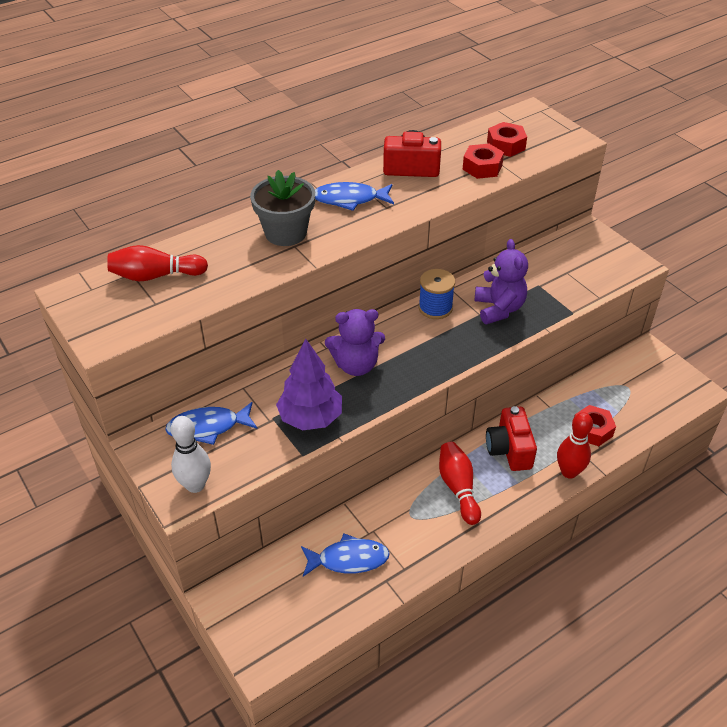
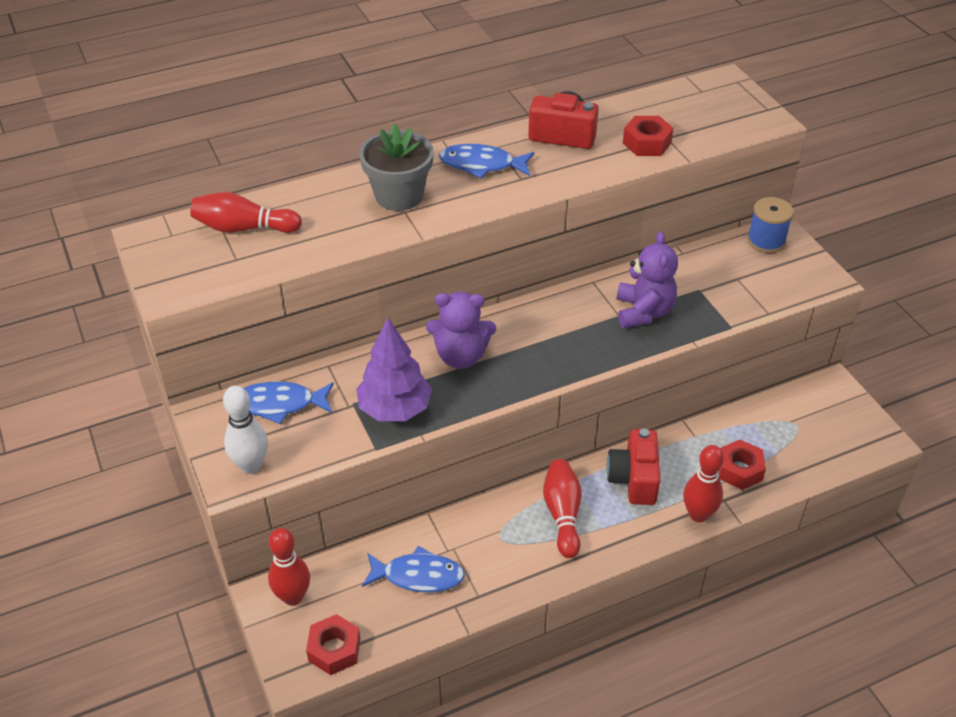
camera: 10 degrees right, 0 degrees up
blue spool [418,269,455,319] -> blue spool moved to [747,197,794,253]
red nut [487,122,527,157] -> red nut moved to [306,614,360,675]
none -> red bowling pin [268,528,310,606]

